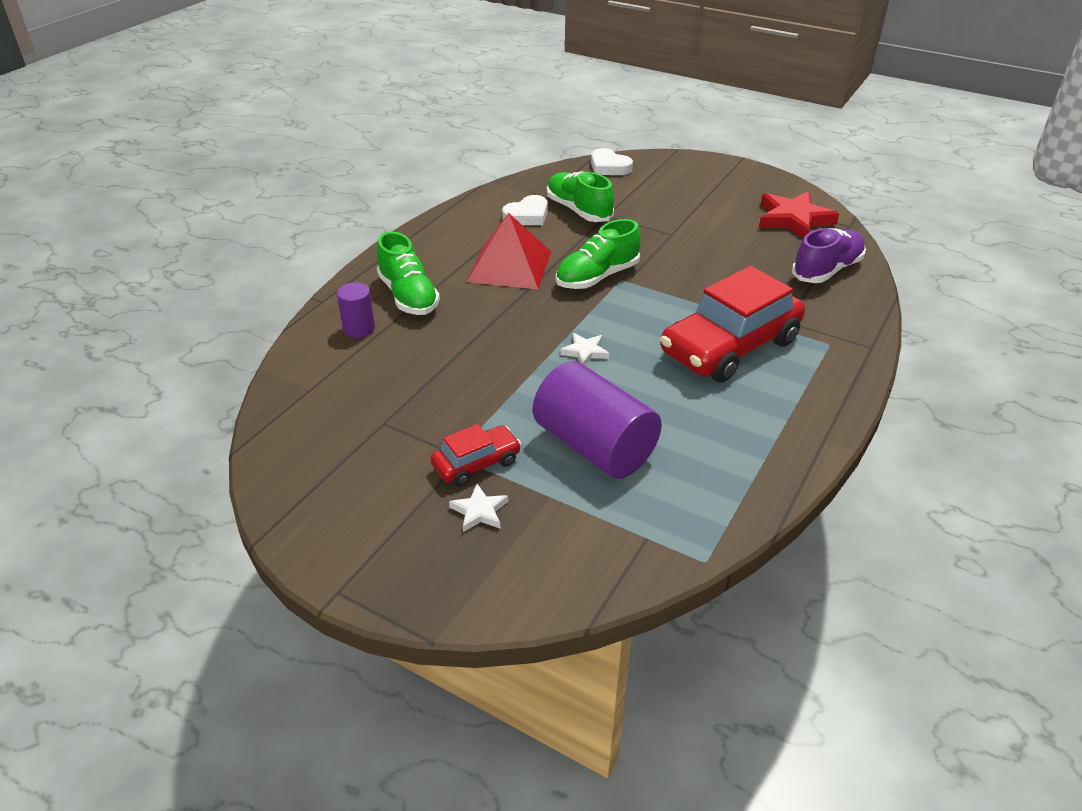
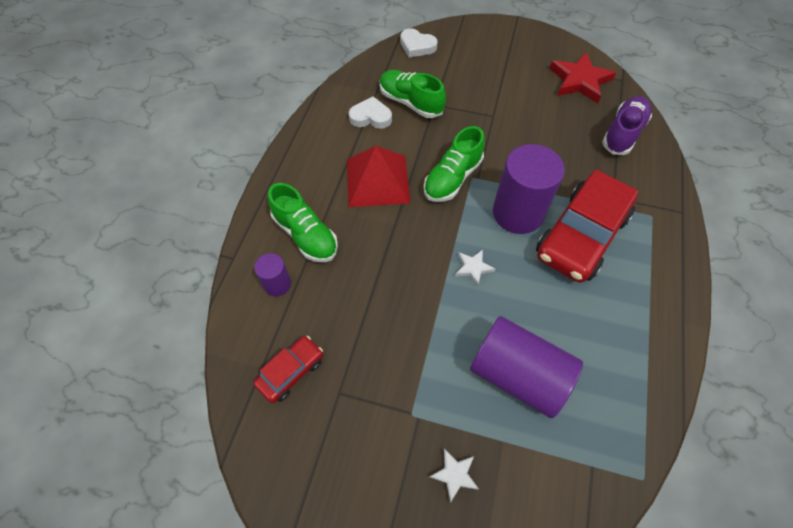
camera: 15 degrees left, 20 degrees up
red car [430,424,521,486] -> red car moved to [254,336,323,403]
white heart [502,195,548,225] -> white heart turned 120 degrees counterclockwise [349,97,392,129]
none -> purple cylinder [493,144,565,234]

